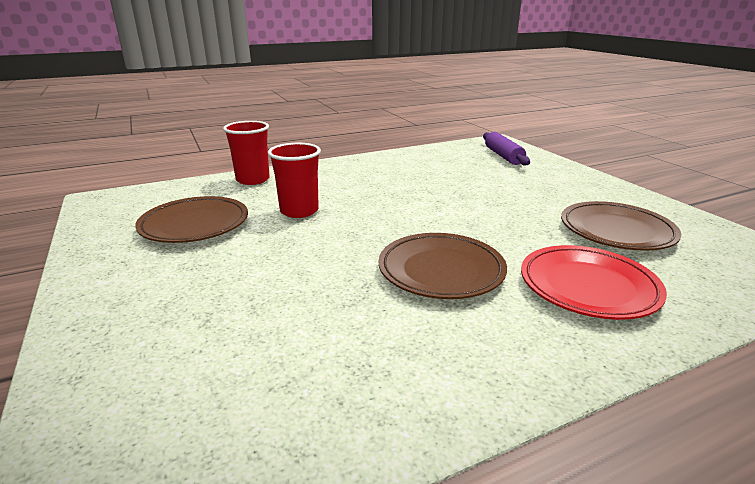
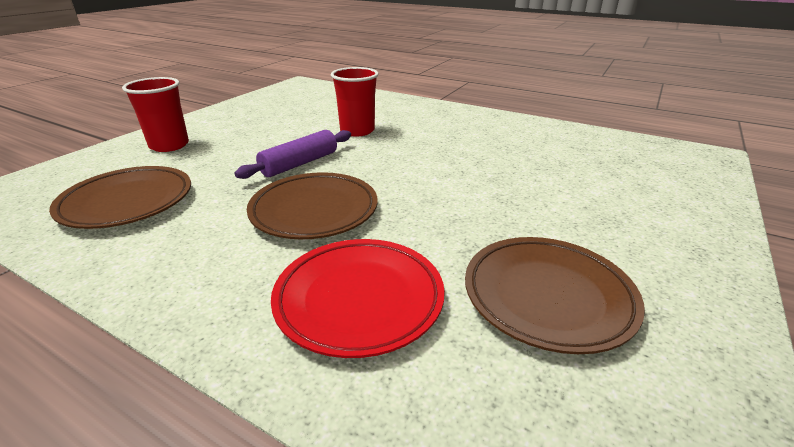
camera: 55 degrees right, 5 degrees up
brown plate [135,196,248,243] -> brown plate moved to [49,166,191,229]
red cup [223,121,270,185] -> red cup moved to [122,77,189,152]
purple rolling pin [483,132,530,166] -> purple rolling pin moved to [234,130,351,179]

